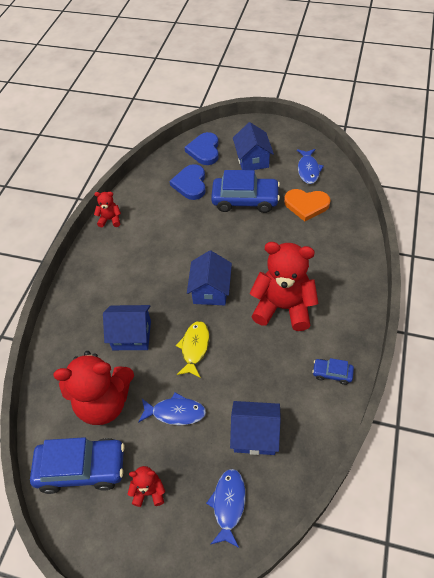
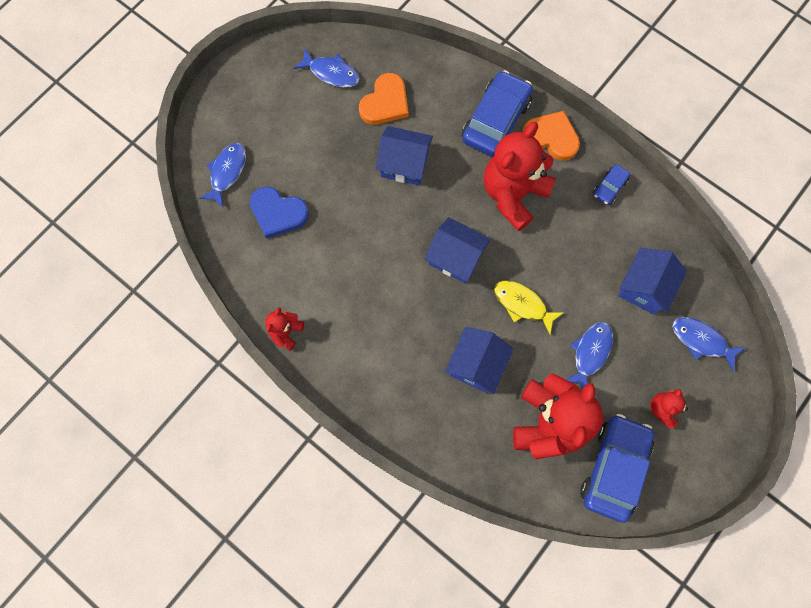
camera: 70 degrees left, 20 degrees up
blue heart [184,132,219,165] -> blue fish [199,143,246,208]
blue car [211,170,280,213] -> blue car moved to [462,70,533,157]
blue house [233,122,274,170] -> blue house moved to [376,126,433,185]
none -> orange heart [522,111,580,161]

